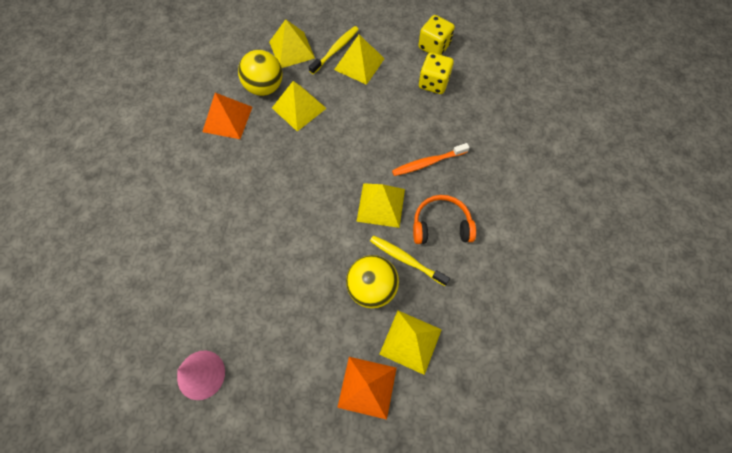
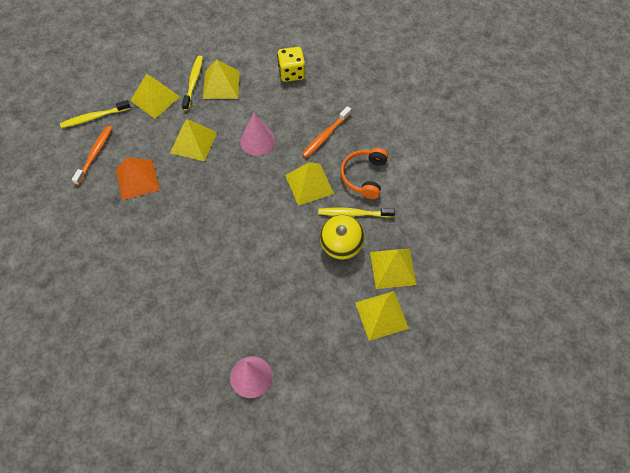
camera: 30 degrees left, 5 degrees down
yellow ball [238,50,283,96] -> none
orange pyramid [337,357,397,420] -> yellow pyramid [355,291,409,341]
orange headphones [413,195,476,244] -> orange headphones turned 45 degrees counterclockwise [340,148,388,199]
yellow dice [418,15,455,55] -> none
none -> yellow toothbrush [60,100,131,128]
none -> orange toothbrush [72,126,112,185]
none -> pink cone [240,113,275,156]

